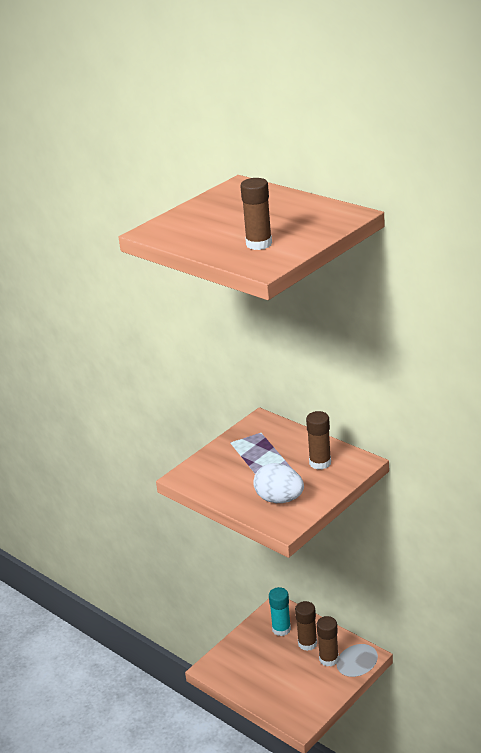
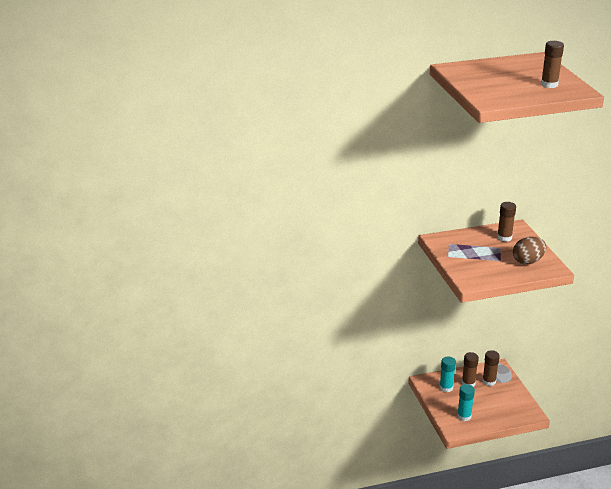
camera: 60 degrees left, 0 degrees up
white egg [253,463,304,503] -> brown egg [513,237,546,265]
none -> turquoise glue stick [457,384,475,421]

